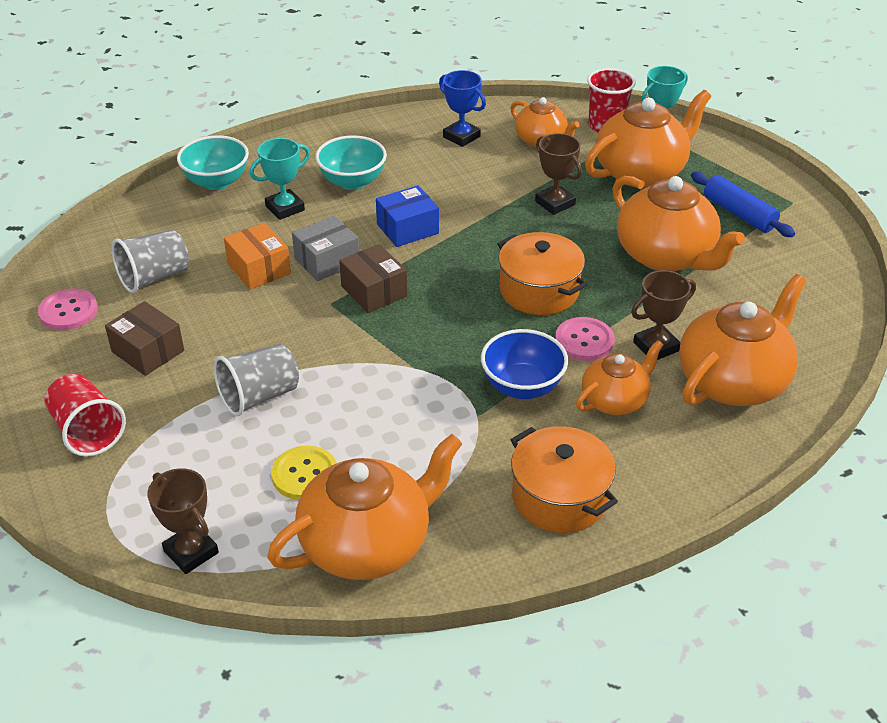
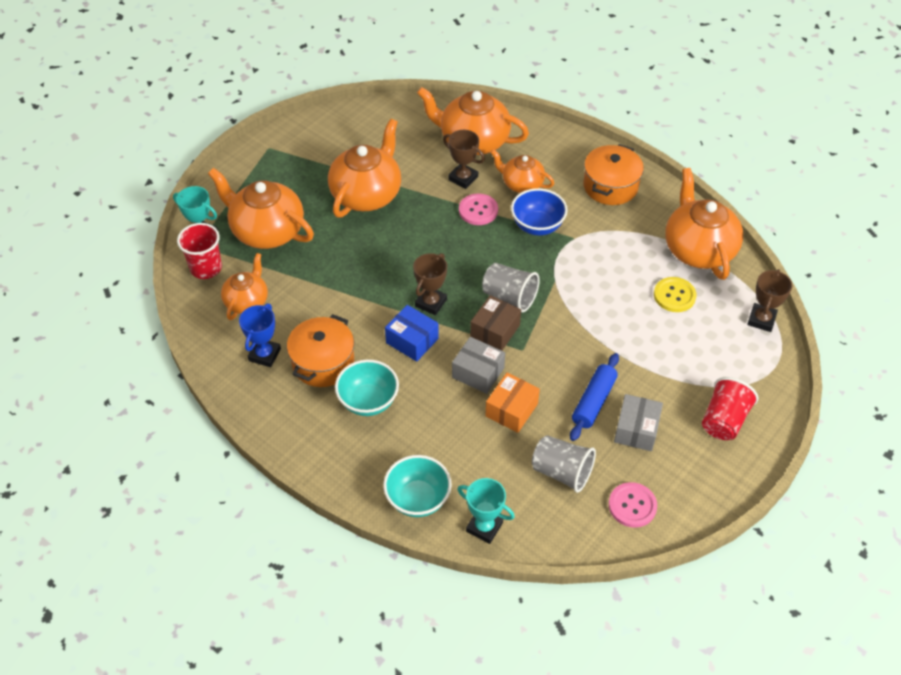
camera: 115 degrees left, 10 degrees up
brown box [105,301,184,376] -> grey box [614,394,663,451]
grey cup [213,344,299,416] -> grey cup moved to [482,263,540,312]
turquoise trophy [250,138,310,220] -> turquoise trophy moved to [457,478,515,544]
orange teapot [267,434,462,580] -> orange teapot turned 45 degrees clockwise [665,168,743,280]
orange pot [497,232,587,315] -> orange pot moved to [287,314,354,387]
brown trophy [535,133,582,215] -> brown trophy moved to [413,253,447,315]
blue rolling pin [691,172,795,237] -> blue rolling pin moved to [570,353,619,441]

